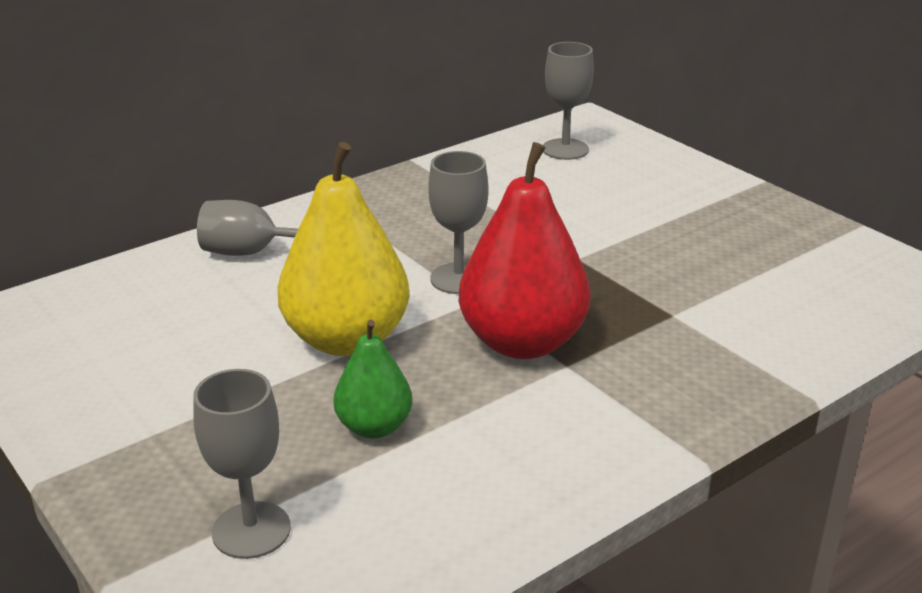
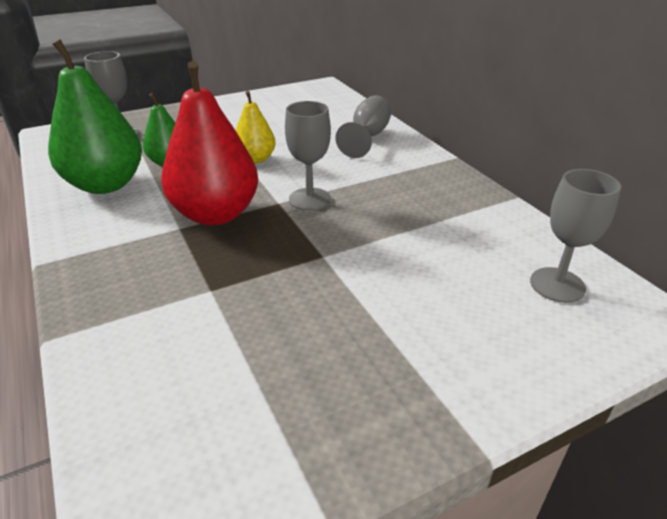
camera: 100 degrees right, 5 degrees up
yellow pear [277,142,410,356] -> yellow pear [235,91,276,163], size x0.54
none -> green pear [48,39,142,194]

